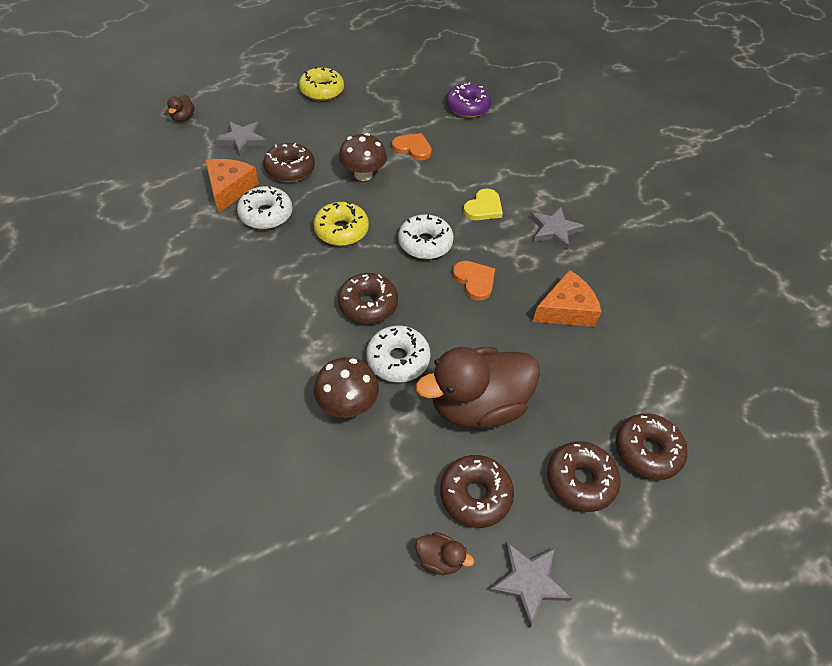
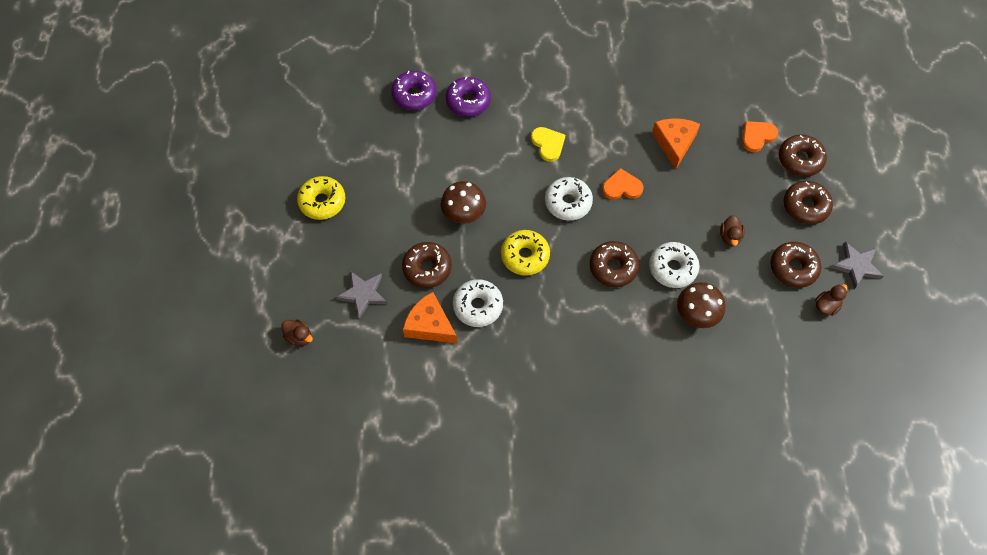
camera: 60 degrees left, 10 degrees up
orange heart [392,133,432,160] -> orange heart moved to [742,121,778,152]
brown duck [416,347,540,428] -> brown duck [720,215,745,246], size x0.40
grey star [530,207,584,250] -> none
none -> purple donut [446,76,491,117]

